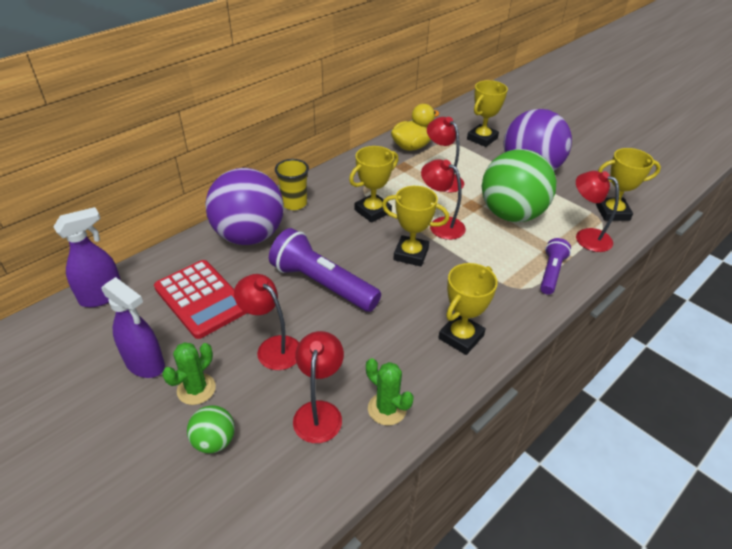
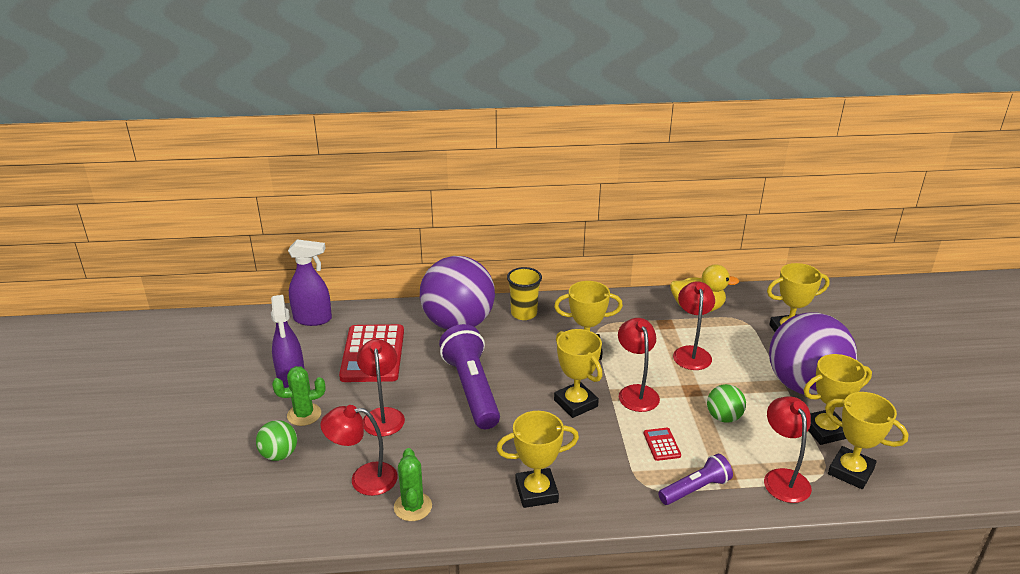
camera: 40 degrees right, 10 degrees down
red lamp [293,331,344,443] -> red lamp turned 135 degrees counterclockwise [320,405,398,496]
green ball [482,149,556,222] -> green ball [707,384,746,423], size x0.44
none -> red calculator [644,428,681,461]
none -> yellow trophy [804,354,872,445]

